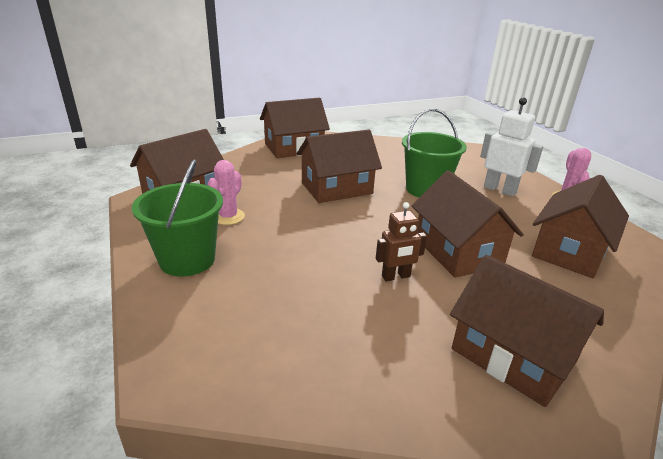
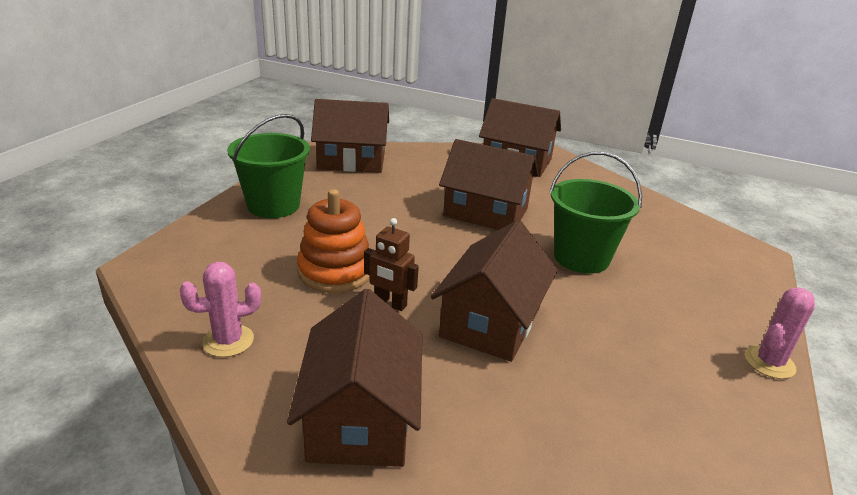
camera: 45 degrees right, 0 degrees up
pink cactus [207,160,245,225] -> pink cactus moved to [180,262,261,357]
white robot [480,97,543,197] -> none
brown house [532,175,629,278] -> none
none -> orange stacking toy [297,189,370,293]

